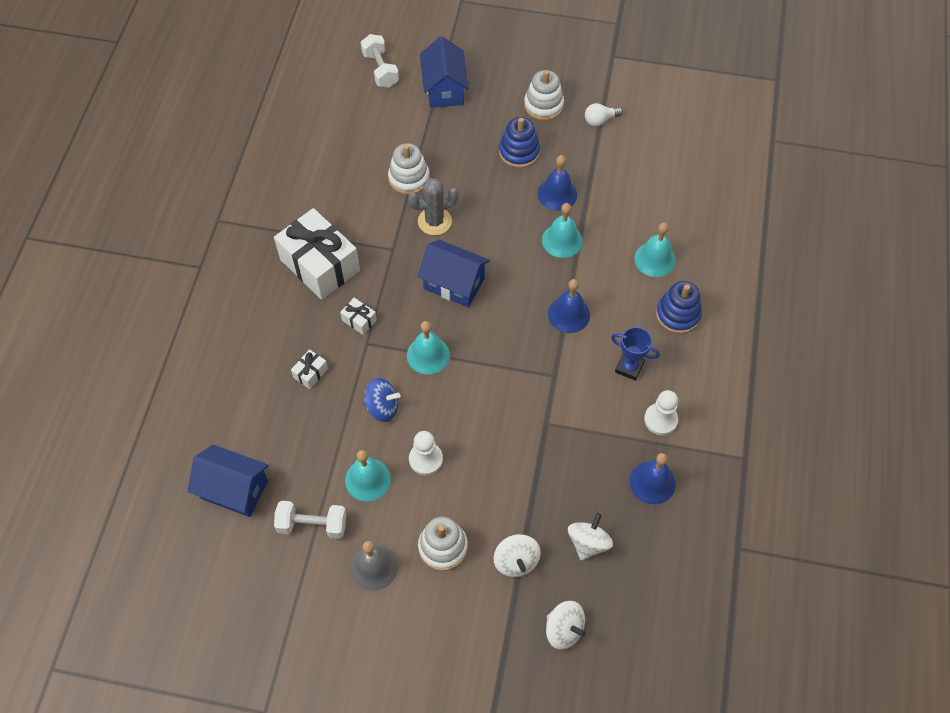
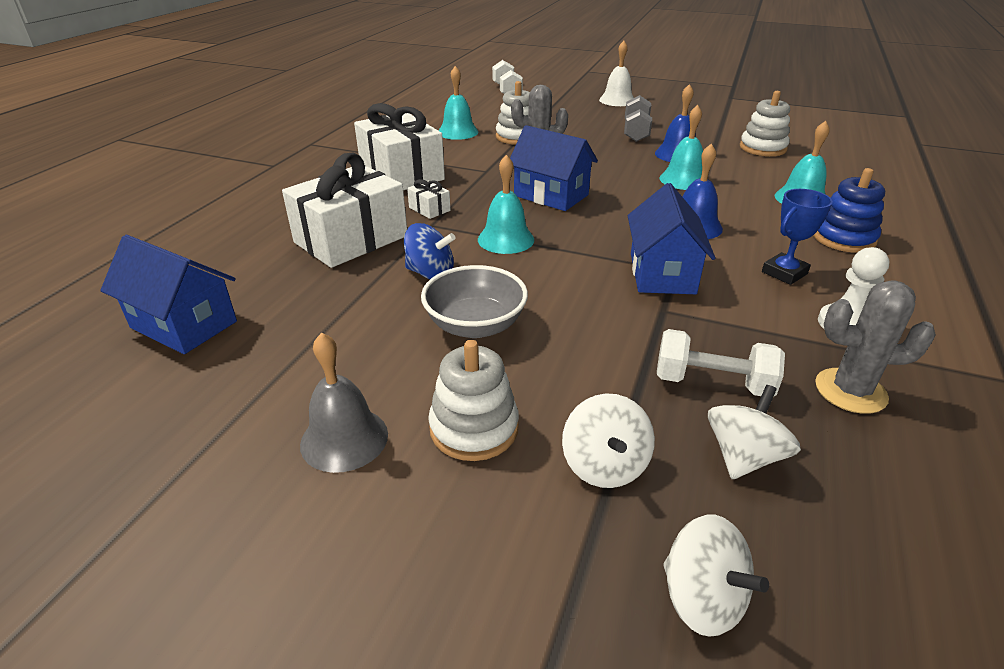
camera: 10 degrees right, 25 degrees down
white dumbbell [274,501,347,539] -> white dumbbell moved to [657,329,785,396]
white gift [291,349,328,389] -> white gift [282,153,407,268], size x2.42
turquoise bell [345,450,391,501] -> turquoise bell moved to [439,66,478,140]
white pawn [409,431,443,475] -> grey bowl [421,265,528,338]
blue house [420,36,469,108] -> blue house moved to [628,183,715,294]
blue stacking toy [499,117,540,168] -> grey dumbbell [624,95,652,142]
white stacking toy [524,70,564,121] -> white stacking toy moved to [740,91,790,156]
white light bulb [585,103,623,126] -> none
blue trophy [611,327,660,381] -> blue trophy turned 75 degrees counterclockwise [762,189,833,285]
blue bell [630,453,676,504] -> grey cactus [815,280,936,414]
none -> white bell [599,41,634,106]

